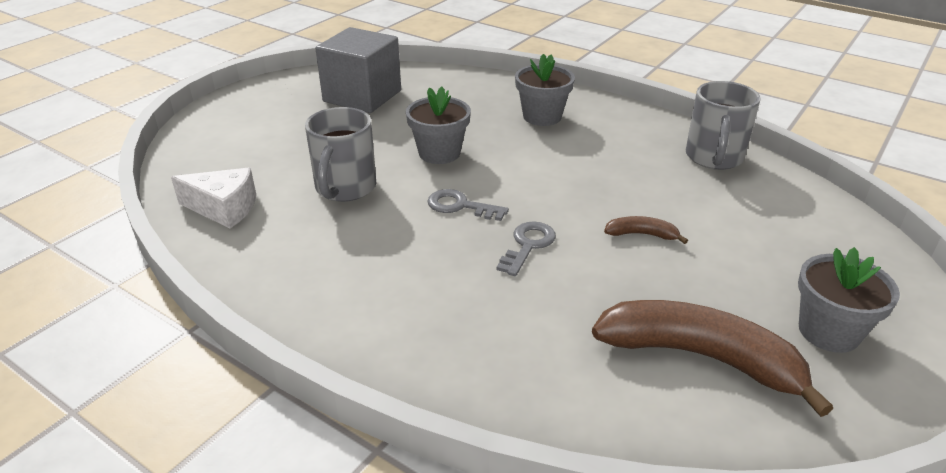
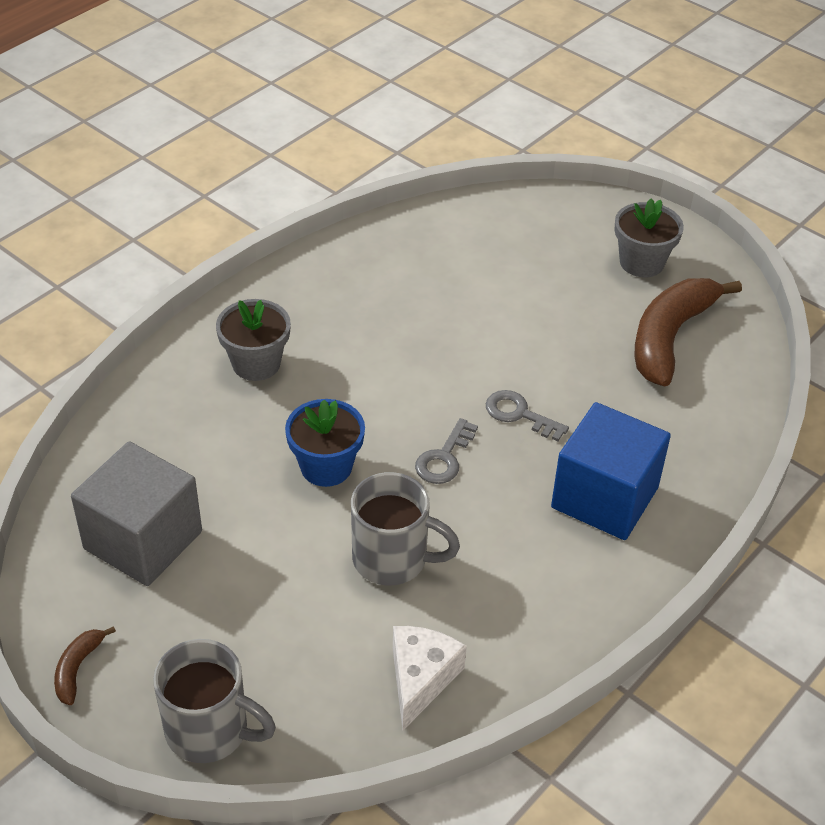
camera: 85 degrees left, 10 degrees up
grey flower pot [406,86,471,164] -> blue flower pot [285,399,365,487]
brown banana [604,216,688,244] -> brown banana moved to [54,626,116,705]
grey mug [686,81,761,170] -> grey mug moved to [153,639,276,763]
none -> blue cube [551,402,671,540]

